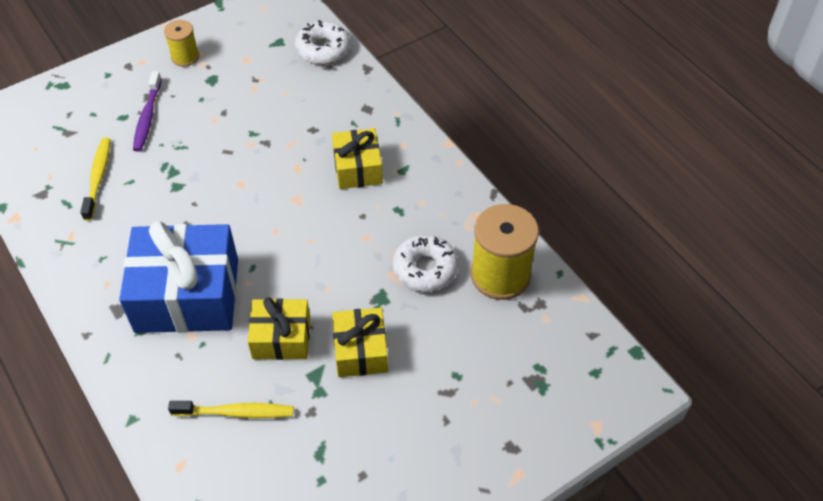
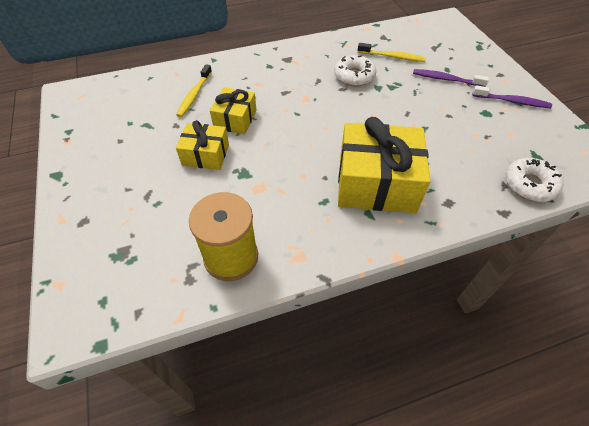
camera: 105 degrees right, 0 degrees up
blue gift [119,221,238,333] -> none
yellow spool [164,20,199,67] -> purple toothbrush [472,85,552,108]
yellow gift [332,128,383,189] -> yellow gift [338,117,431,213], size x1.81
white donut [393,235,458,292] -> white donut moved to [334,55,376,86]

